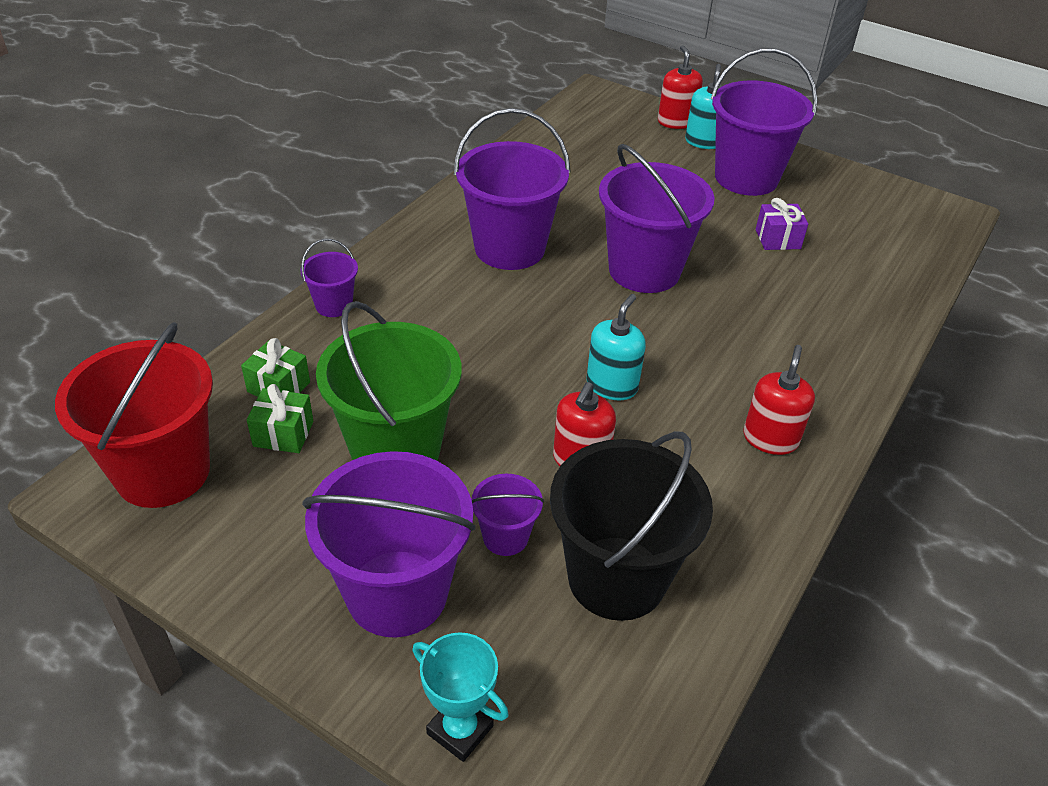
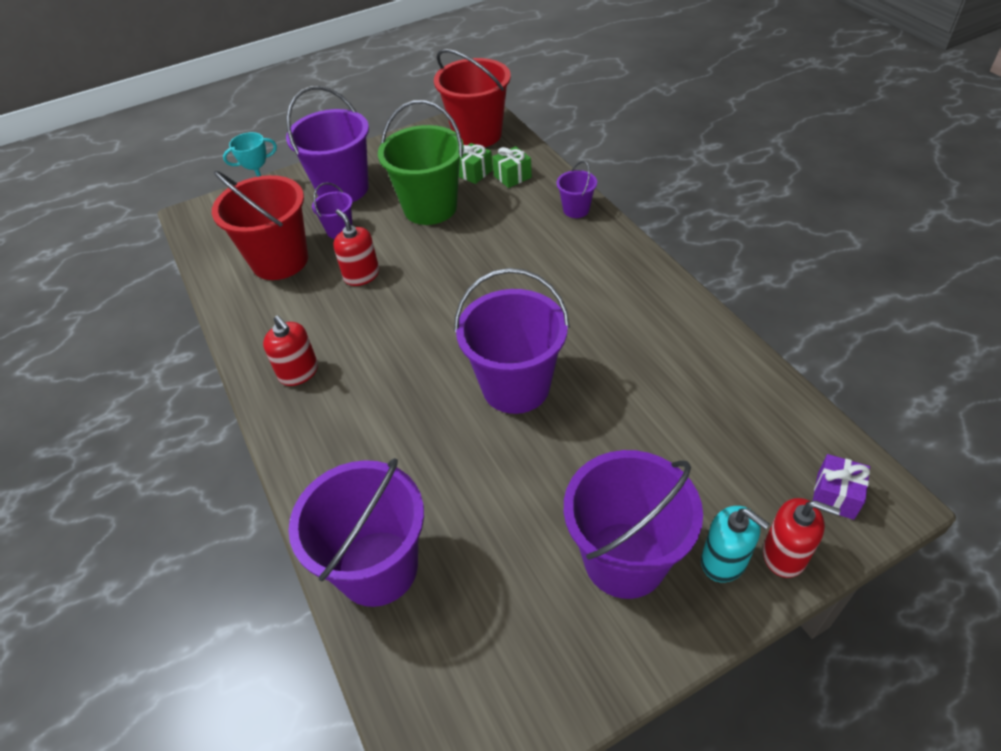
camera: 125 degrees right, 5 degrees up
purple bucket [454,108,571,270] -> purple bucket moved to [288,458,424,607]
black bucket [550,431,713,621] -> red bucket [212,171,308,280]
turquoise soap dispenser [586,294,646,400] -> none
purple gift [756,198,808,250] -> purple gift moved to [813,454,870,520]

